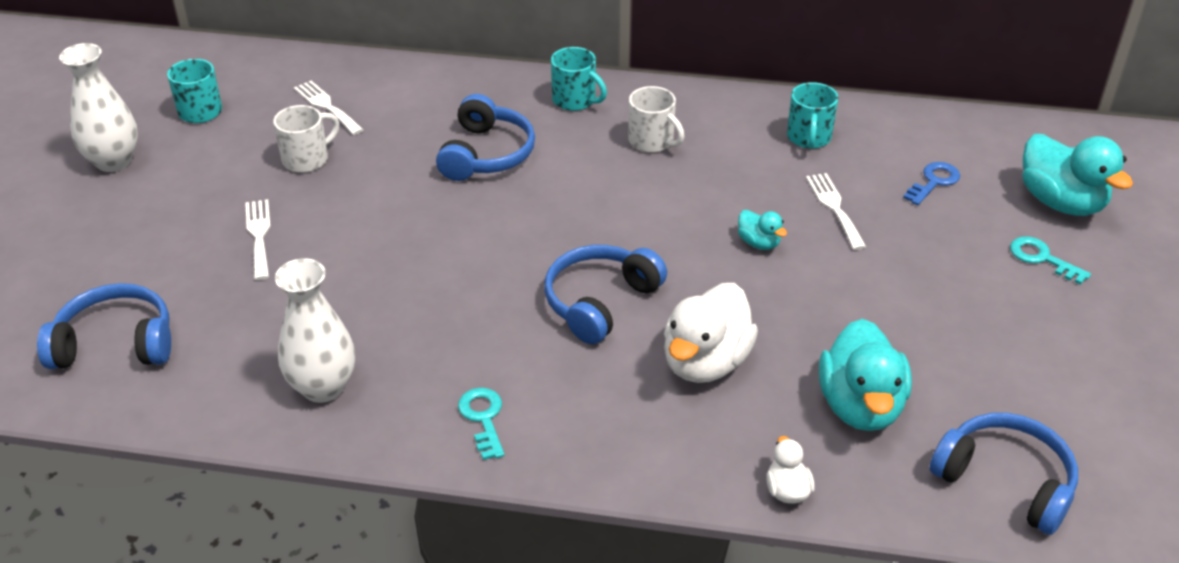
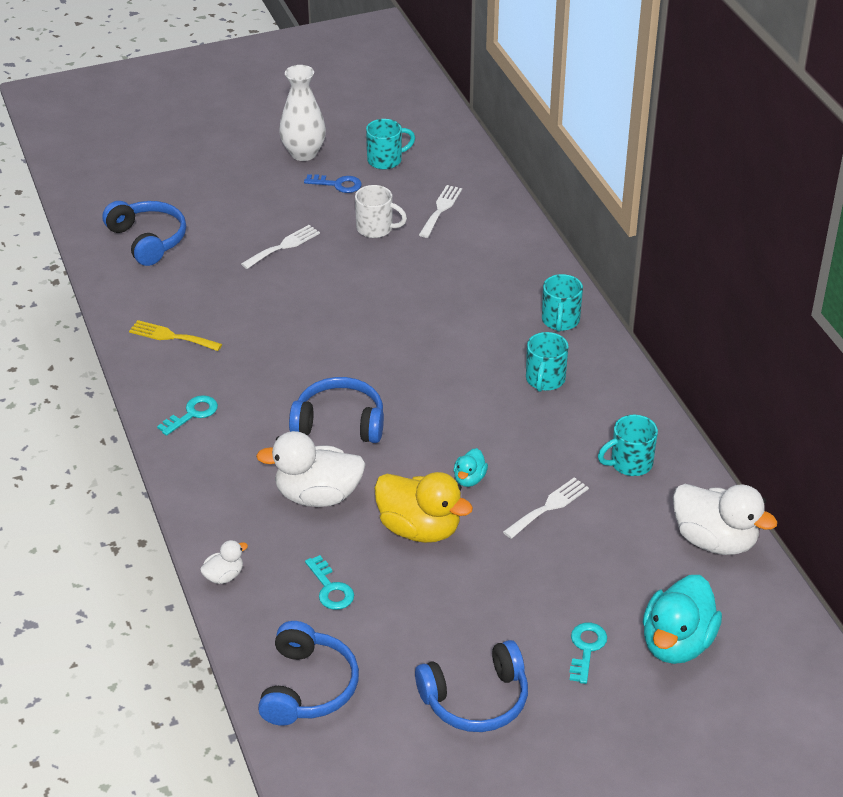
camera: 60 degrees right, 0 degrees up
white vase [275,258,355,403] -> yellow fork [129,320,222,351]
blue headphones [436,94,535,181] -> blue headphones moved to [415,640,528,732]
white mug [628,86,685,153] -> turquoise mug [526,332,569,392]
turquoise duck [819,319,912,431] -> turquoise key [305,555,354,610]
blue key [903,162,960,205] -> blue key moved to [304,174,362,193]
none -> yellow duck [374,472,473,543]
none -> white duck [673,484,778,555]

